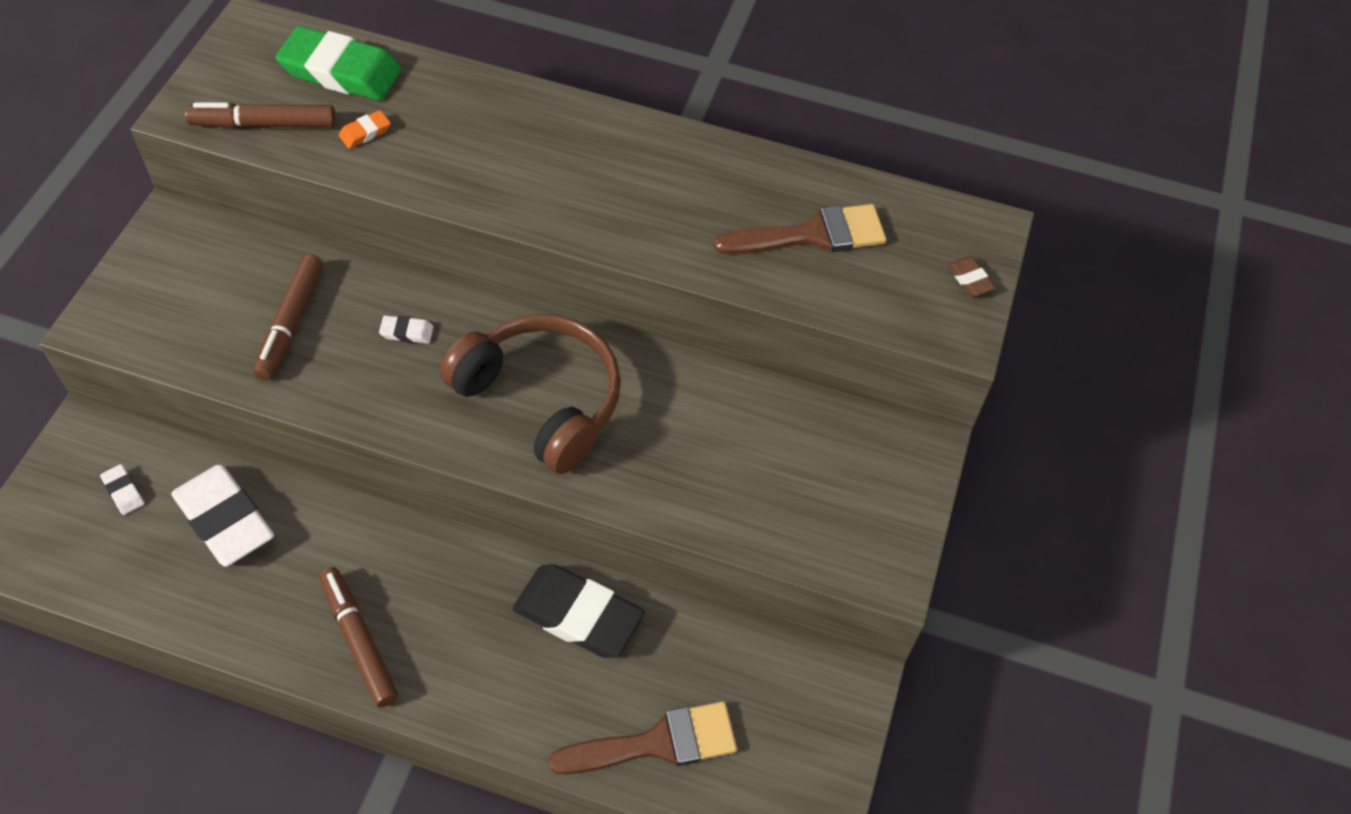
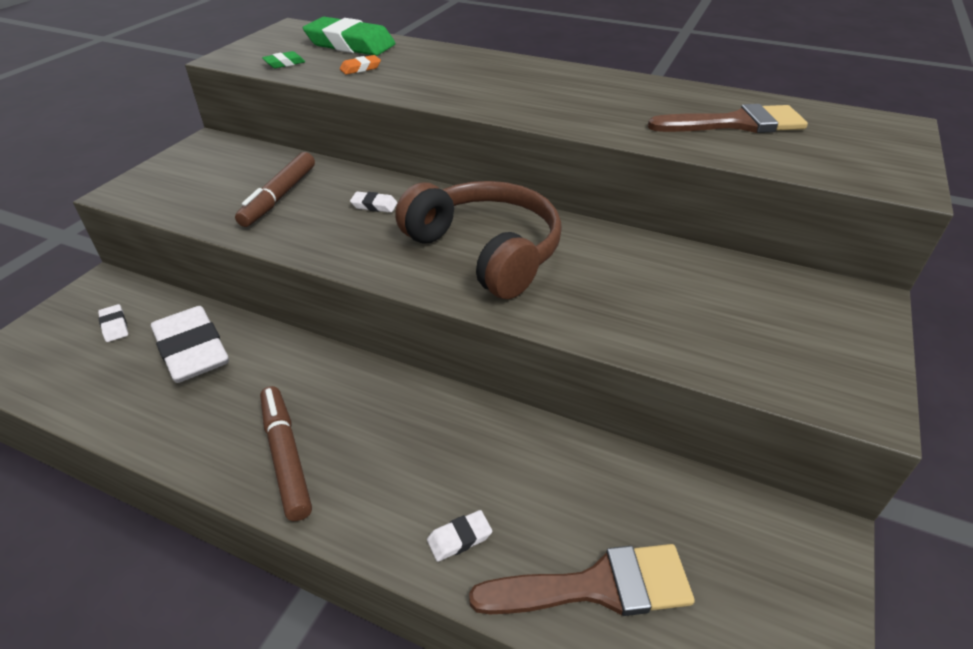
camera: 10 degrees right, 15 degrees down
brown marker [185,102,336,128] -> green eraser [262,51,305,68]
black eraser [512,564,645,658] -> none
brown eraser [947,257,995,296] -> none
none -> white eraser [427,510,492,562]

